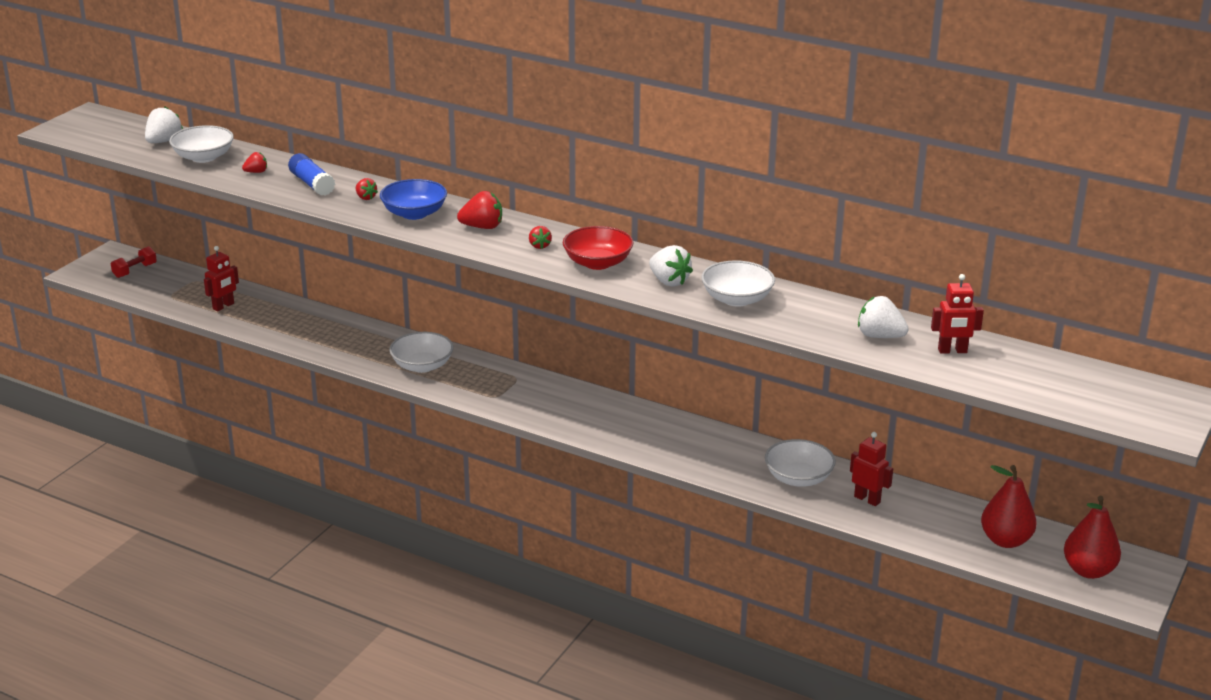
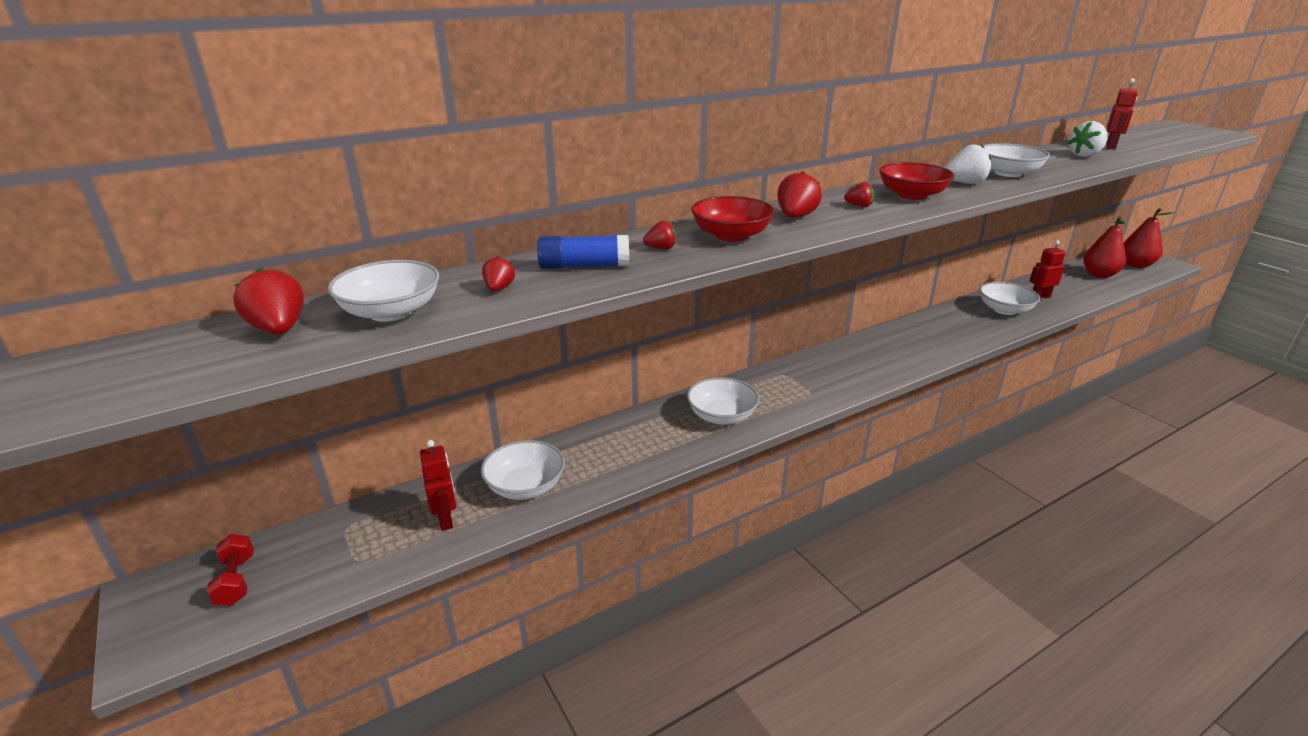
camera: 60 degrees left, 0 degrees up
white strawberry [145,107,183,143] -> red strawberry [233,268,304,334]
blue bowl [380,179,447,220] -> red bowl [691,196,775,242]
none -> white bowl [481,440,565,500]

